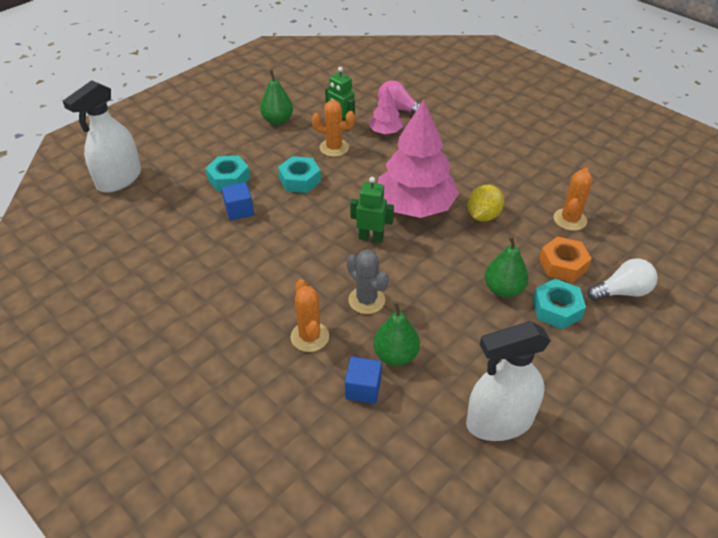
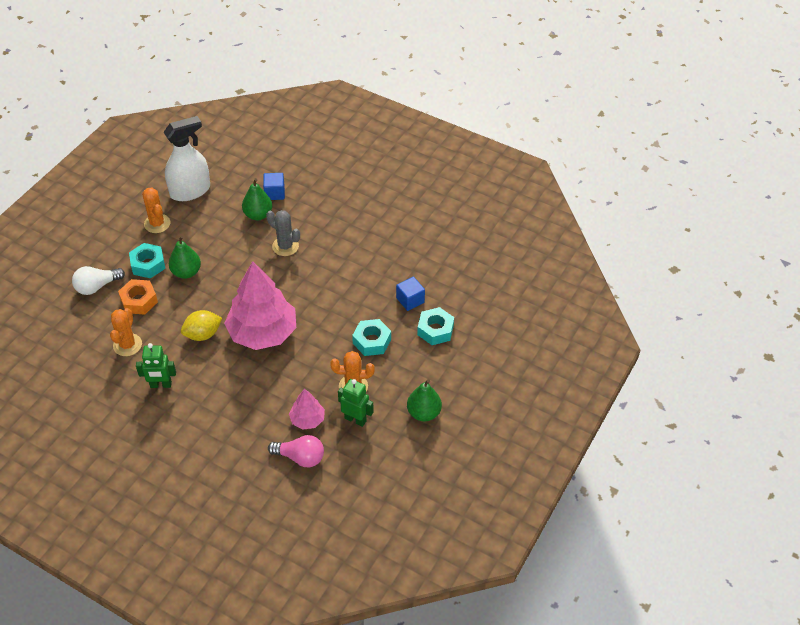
camera: 165 degrees right, 5 degrees up
white spray bottle [63,80,141,193] -> none
orange cactus [291,279,329,352] -> orange cactus moved to [142,187,170,233]
green robot [350,177,394,243] -> green robot moved to [136,343,176,388]
yellow lemon [468,185,504,222] -> yellow lemon turned 45 degrees clockwise [181,310,222,341]

